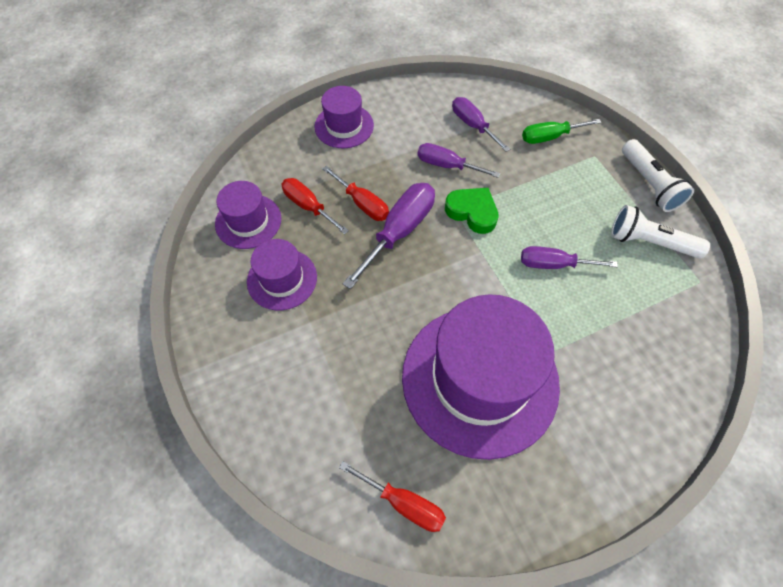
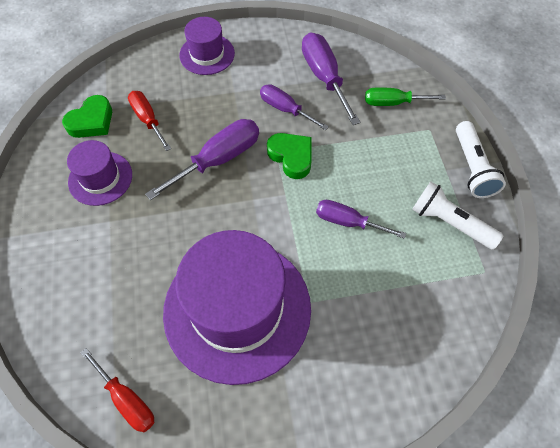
camera: 15 degrees right, 0 degrees up
purple hat [215,181,281,249] -> green heart [62,95,112,138]
red screwdriver [323,166,389,221] -> none
purple screwdriver [452,97,510,152] -> purple screwdriver [302,33,360,125], size x1.52

